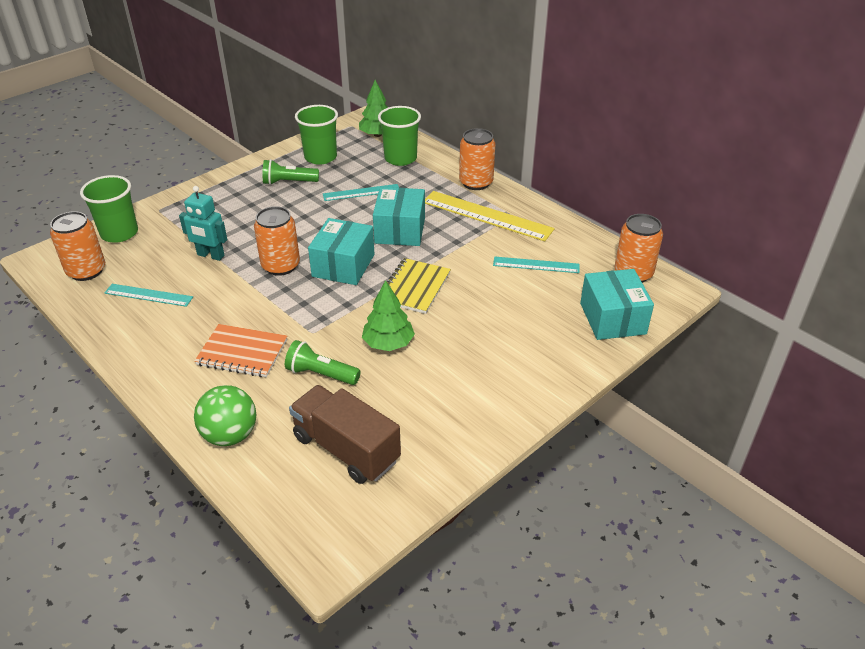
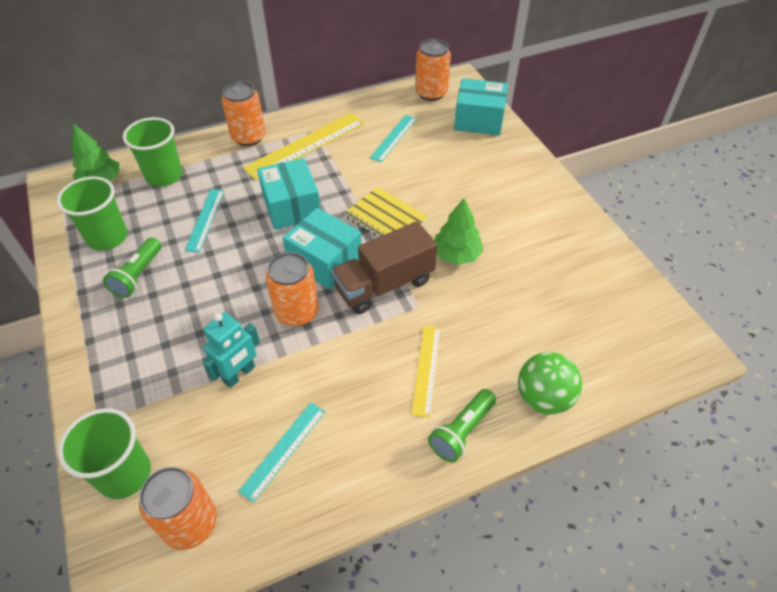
camera: 70 degrees left, 10 degrees up
orange notebook [194,324,287,377] -> yellow ruler [412,326,441,418]
green flashlight [285,340,361,385] -> green flashlight moved to [428,389,496,463]
brown truck [289,385,401,484] -> brown truck moved to [331,221,438,314]
turquoise box [373,187,425,246] -> turquoise box turned 45 degrees clockwise [257,158,320,230]

